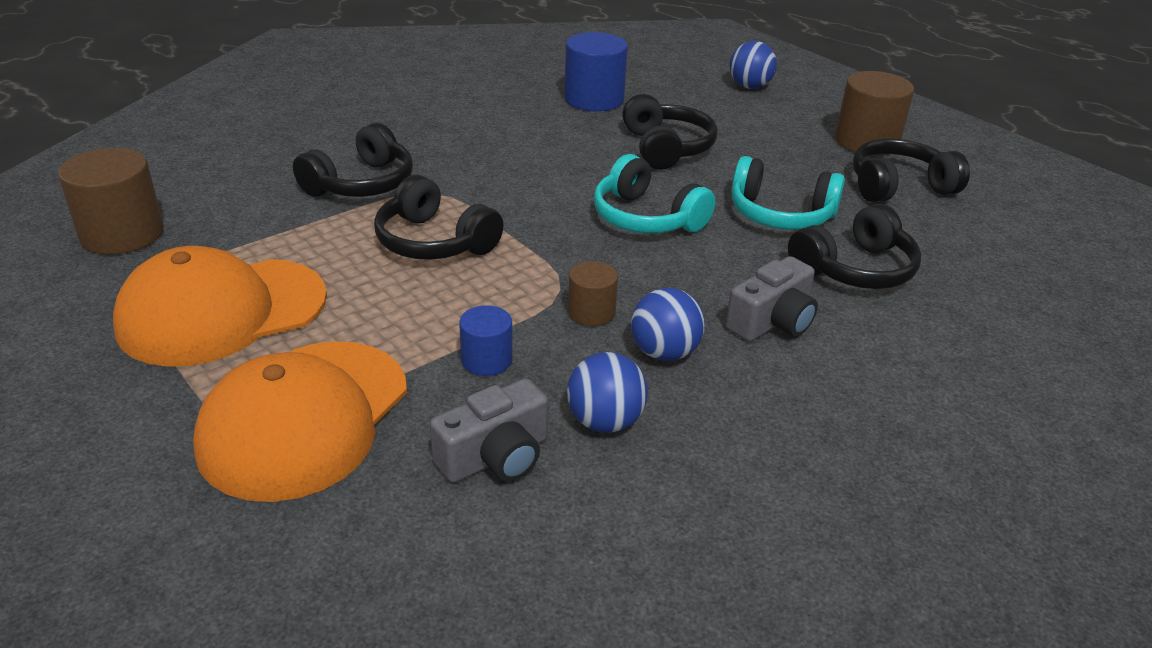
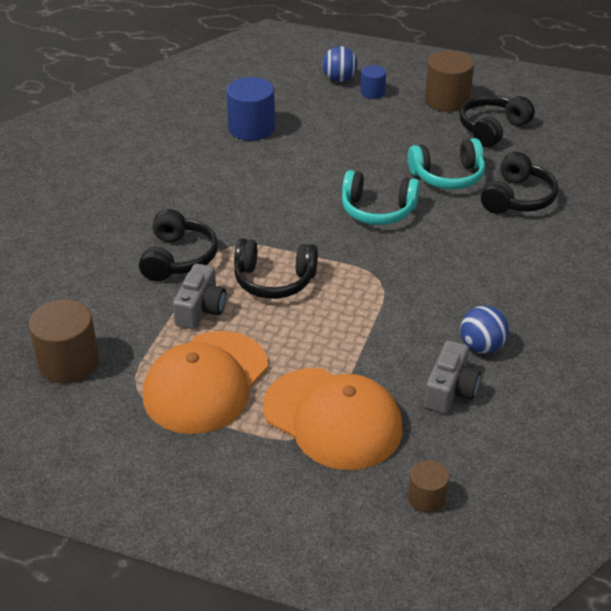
camera: 30 degrees left, 5 degrees up
orange cap [193,341,407,502] -> orange cap turned 45 degrees counterclockwise [263,368,403,470]
blue cylinder [459,305,513,376] -> blue cylinder moved to [360,65,386,99]
brown cylinder [568,261,618,326] -> brown cylinder moved to [408,460,449,513]
black headphones [622,94,718,170] -> none
blue ball [631,288,705,361] -> none
grey camera [726,256,818,342] -> grey camera moved to [173,264,226,329]

